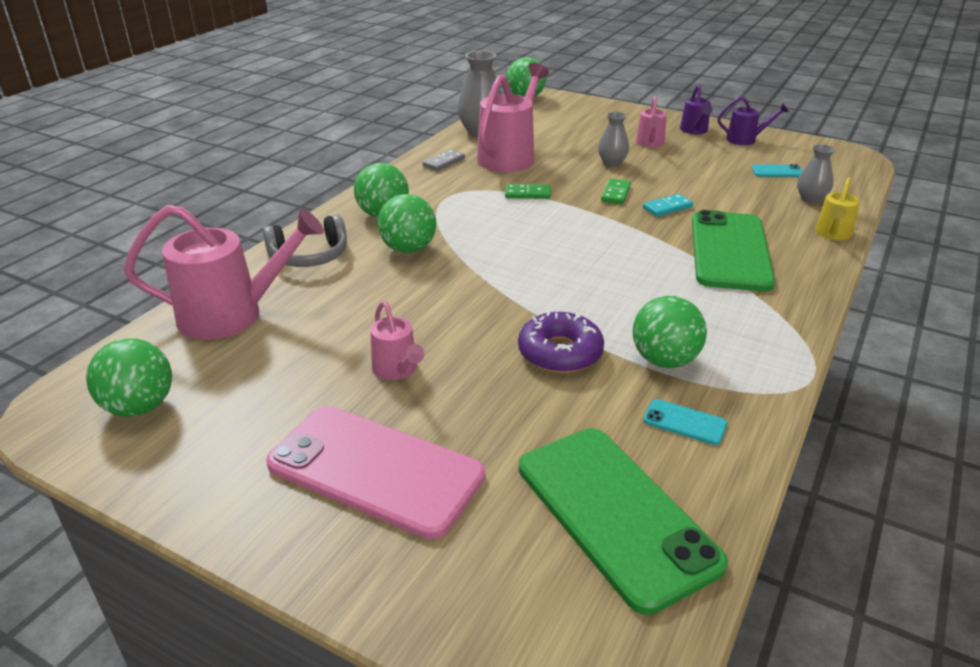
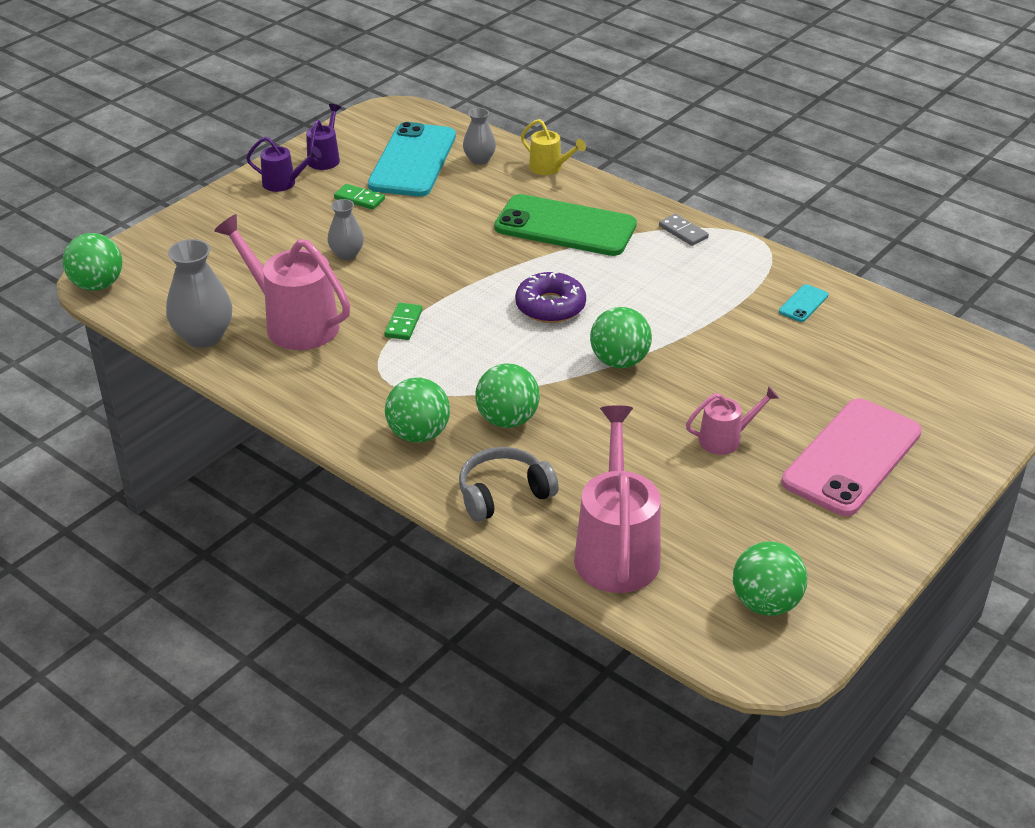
camera: 80 degrees left, 5 degrees up
grey headphones [263,214,347,267] -> grey headphones turned 105 degrees counterclockwise [459,447,559,522]
grey domino [423,149,465,171] -> grey domino moved to [659,214,709,246]
purple donut [518,311,604,373] -> purple donut moved to [515,272,586,323]
green phone [519,428,728,615] -> none
green domino [601,179,631,204] -> green domino moved to [334,184,385,210]
green ball [633,296,707,368] -> green ball moved to [590,307,652,368]
pink watering can [636,96,667,147] -> none
turquoise domino [643,194,693,217] -> none
turquoise phone [751,164,802,177] -> turquoise phone [368,122,456,197], size x2.49

